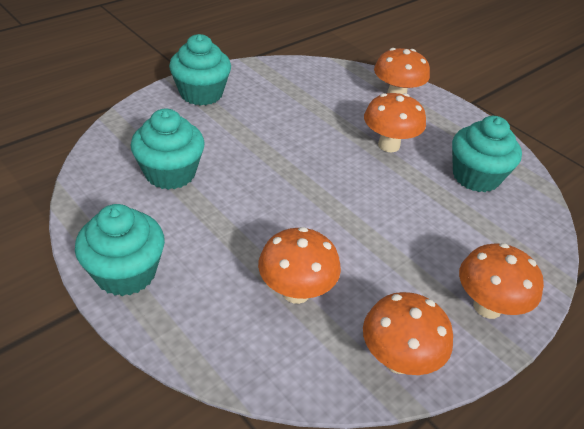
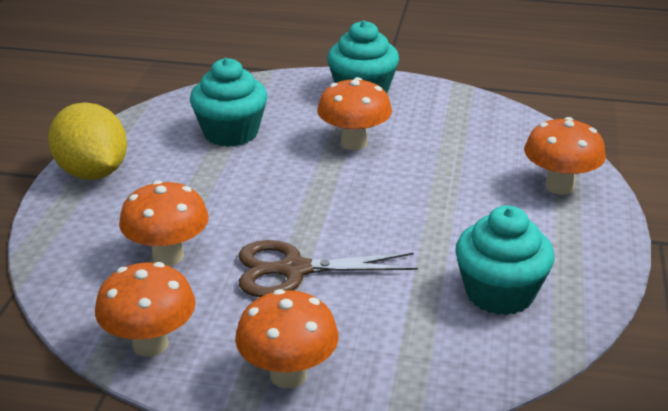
camera: 55 degrees right, 10 degrees down
turquoise cupcake [75,204,165,296] -> yellow lemon [48,102,127,180]
orange mushroom [364,93,426,152] -> orange mushroom moved to [317,77,392,150]
none -> brown scissors [239,240,418,297]

